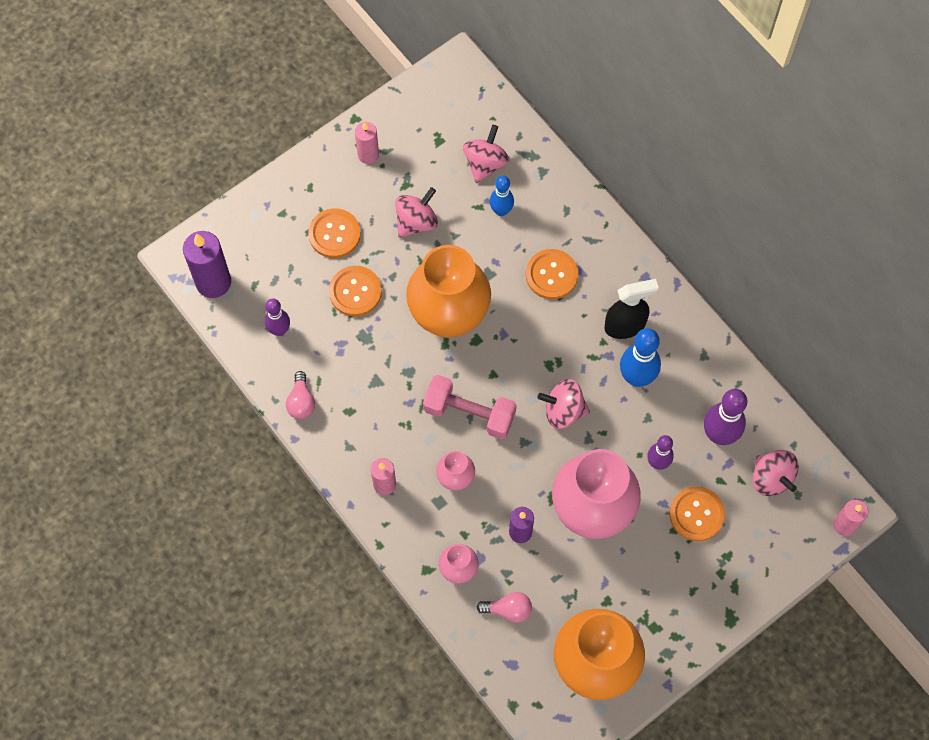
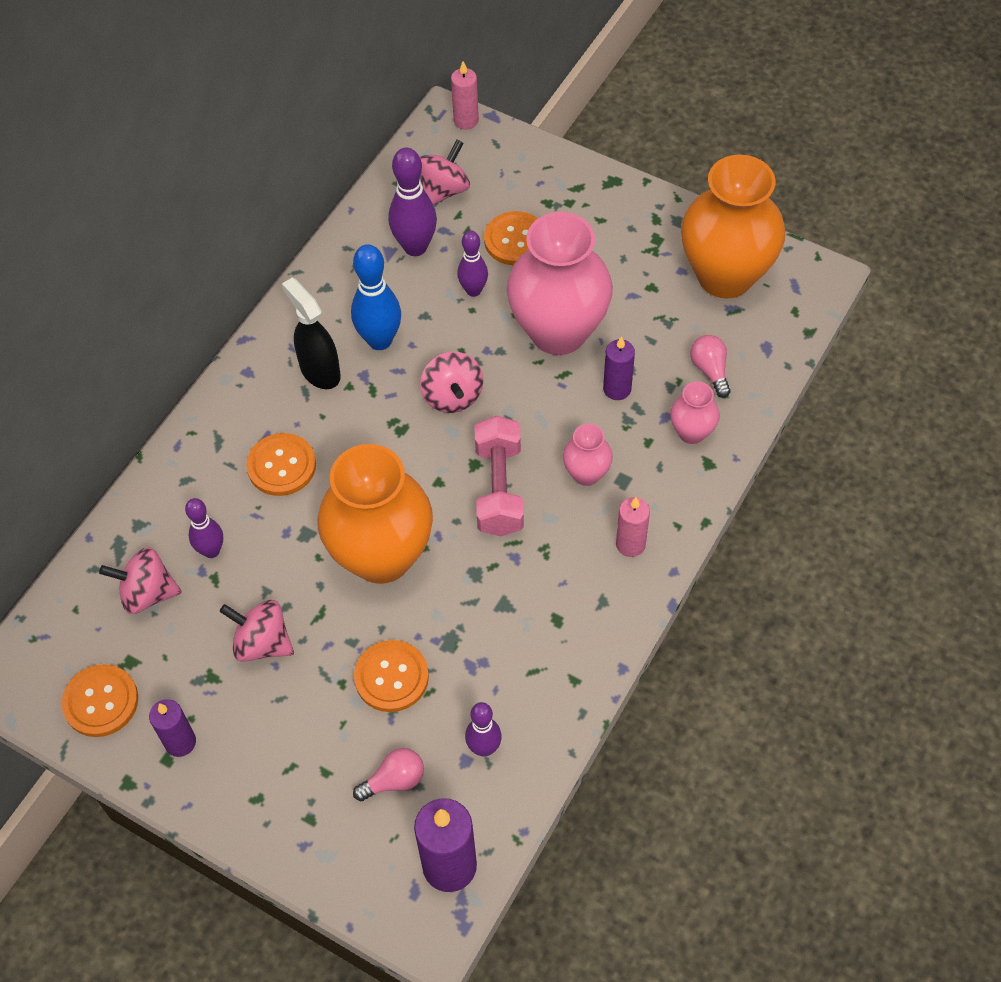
camera: 110 degrees left, 10 degrees down
pink light bulb [286,371,315,419] -> pink light bulb moved to [353,748,424,801]
orange button [308,208,361,258] -> orange button moved to [62,664,138,737]
pink candle [355,122,379,164] -> purple candle [149,699,196,757]
blue bowling pin [490,175,514,216] -> purple bowling pin [185,498,223,558]

